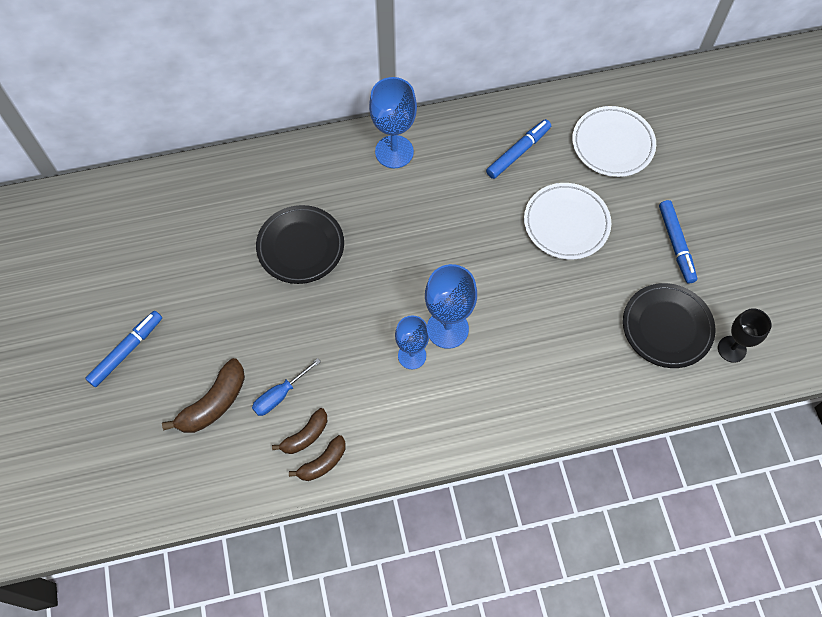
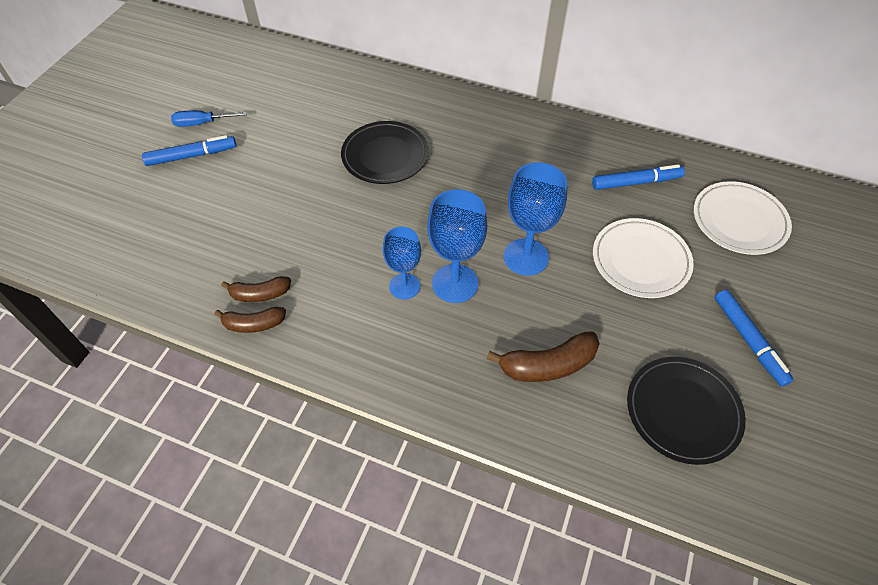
camera: 35 degrees right, 10 degrees down
brown banana [162,358,245,433] -> brown banana moved to [487,331,599,382]
blue screwdriver [252,358,321,416] -> blue screwdriver moved to [171,110,247,127]
blue goblet [369,77,417,168] -> blue goblet moved to [504,162,567,276]
blue marker [659,200,697,284] -> blue marker turned 45 degrees counterclockwise [715,290,794,386]
black goblet [718,308,771,363] -> none

